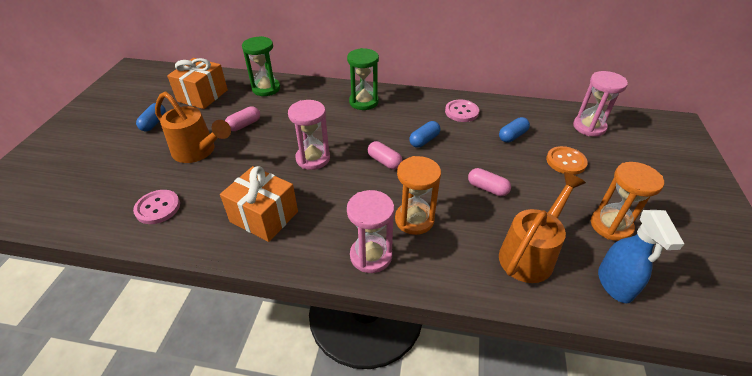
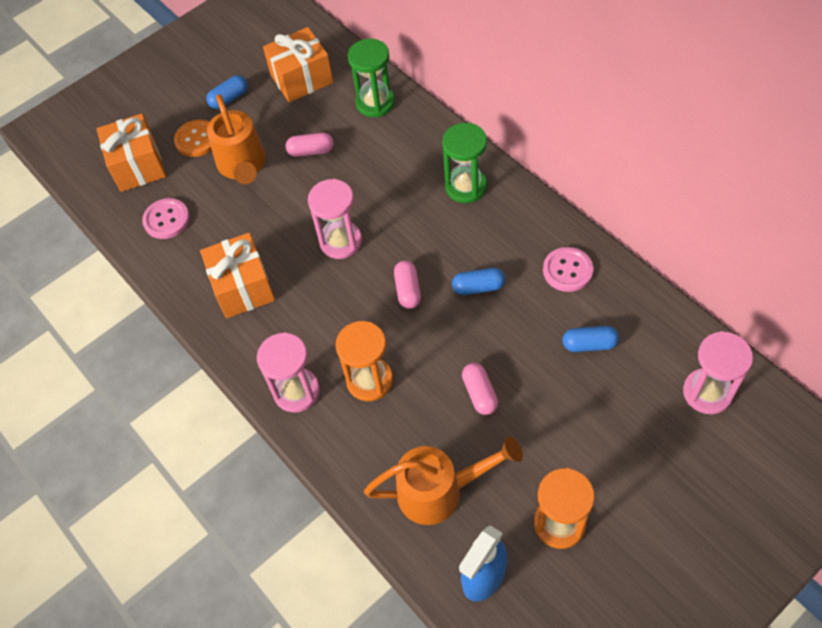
camera: 45 degrees right, 15 degrees up
orange button [546,146,588,175] -> orange button moved to [174,120,212,157]
none -> orange gift [97,114,166,192]

